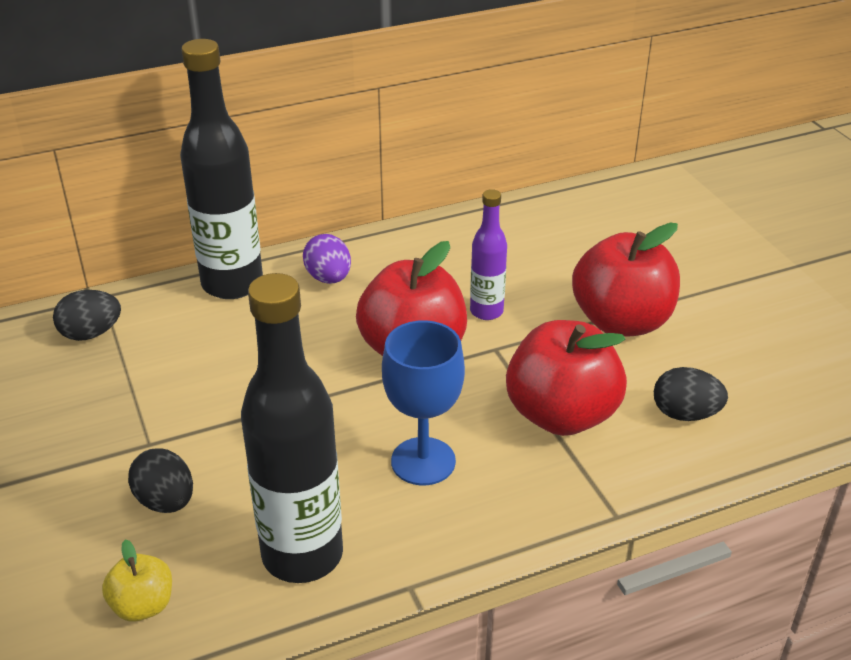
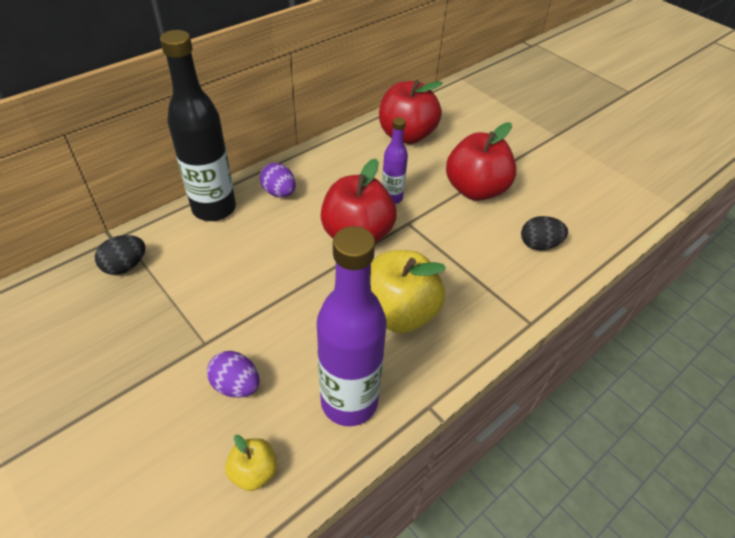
camera: 20 degrees left, 10 degrees up
black egg [128,448,193,513] -> purple egg [207,351,260,398]
black bottle [241,273,343,583] -> purple bottle [317,226,387,426]
blue goblet [382,320,465,485] -> yellow apple [370,250,446,333]
red apple [506,320,627,436] -> red apple moved to [379,80,442,144]

